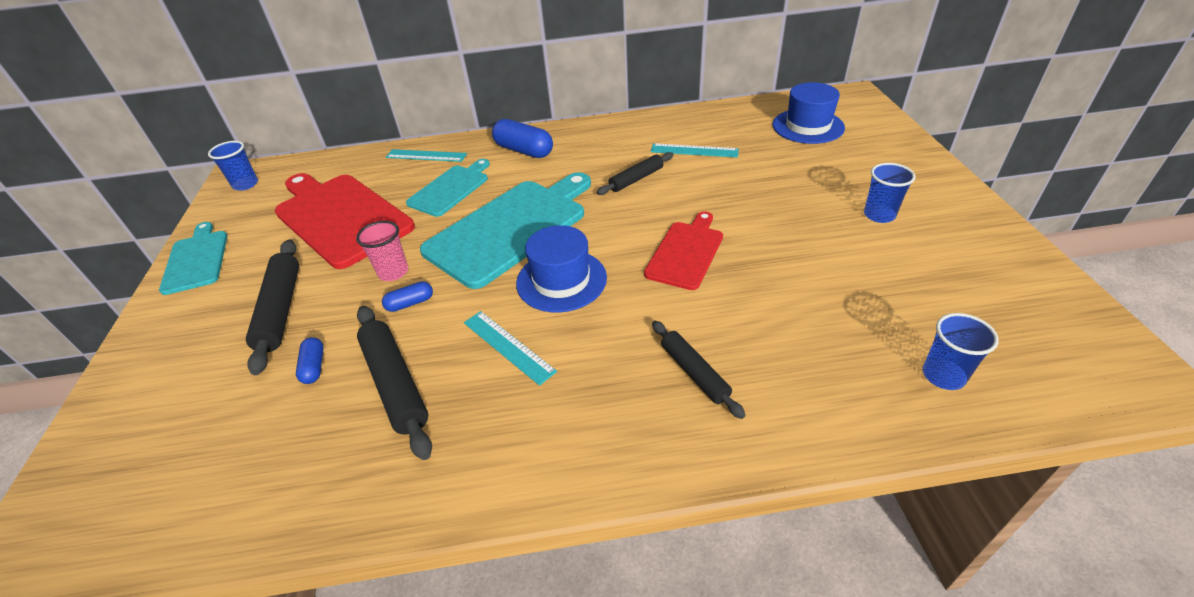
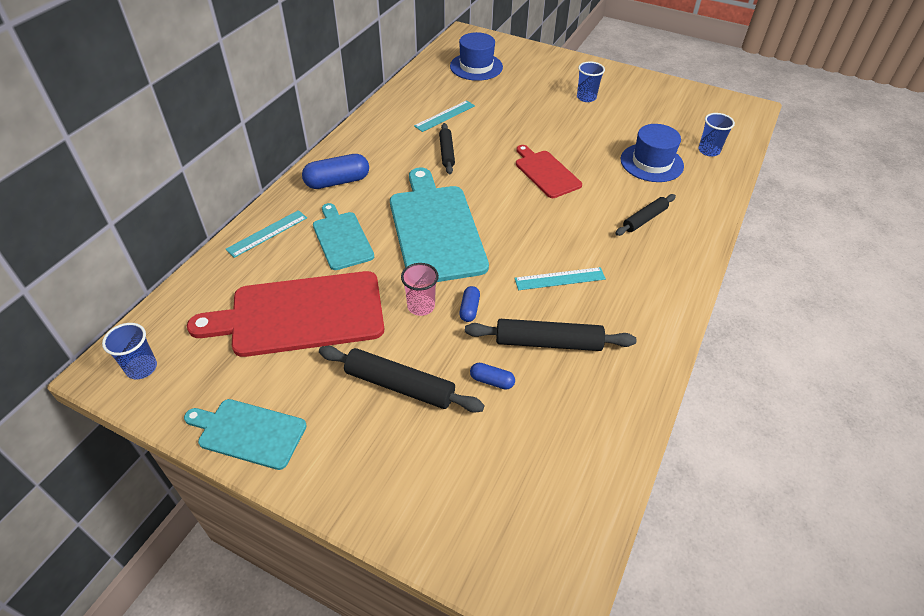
camera: 60 degrees left, 5 degrees up
blue hat [516,225,607,313] -> blue hat moved to [621,124,684,182]
black rolling pin [652,321,745,419] -> black rolling pin turned 45 degrees counterclockwise [615,194,676,236]

